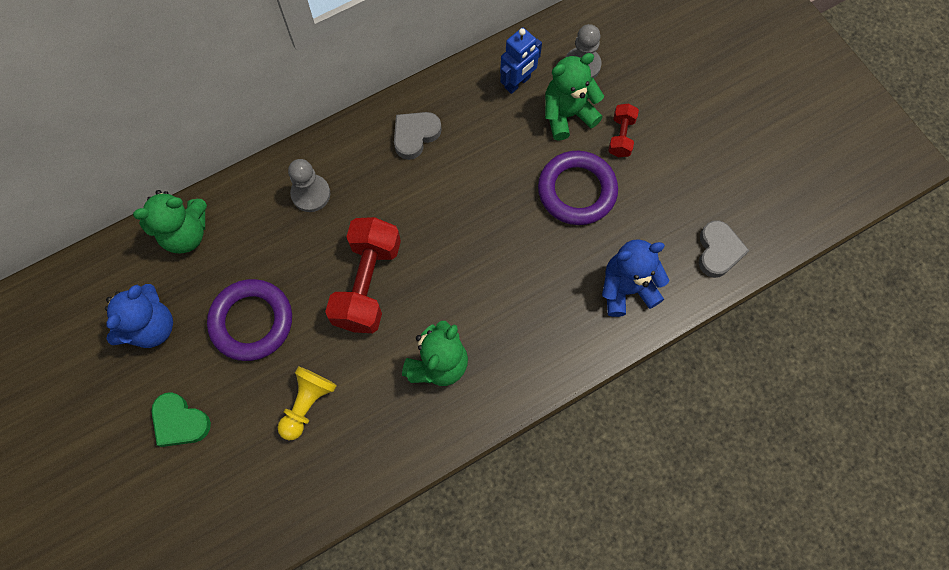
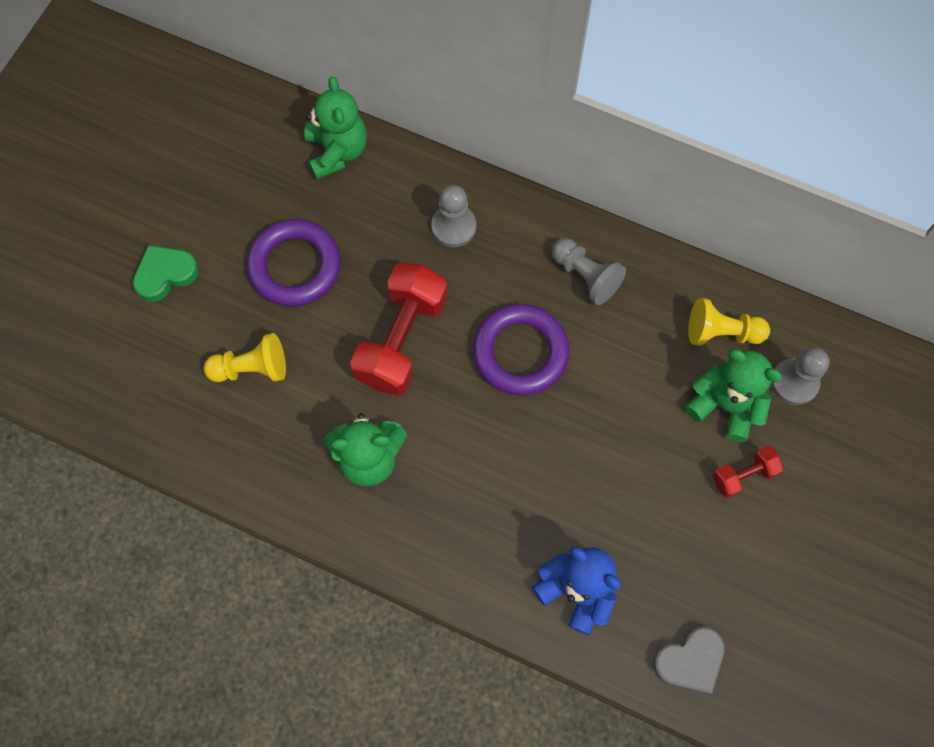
camera: 55 degrees right, 0 degrees up
blue teddy bear [105,284,173,348] -> none
green teddy bear [133,190,207,253] -> green teddy bear turned 135 degrees counterclockwise [304,76,367,179]
green heart [151,393,211,447] -> green heart turned 60 degrees clockwise [133,245,199,302]
red dumbbell [325,217,401,333] -> red dumbbell turned 45 degrees counterclockwise [350,262,448,396]
grey heart [394,112,442,160] -> grey pawn [552,238,626,305]
blue robot [500,28,542,94] -> yellow pawn [688,298,770,346]
purple ring [538,151,618,225] -> purple ring moved to [473,304,569,396]

